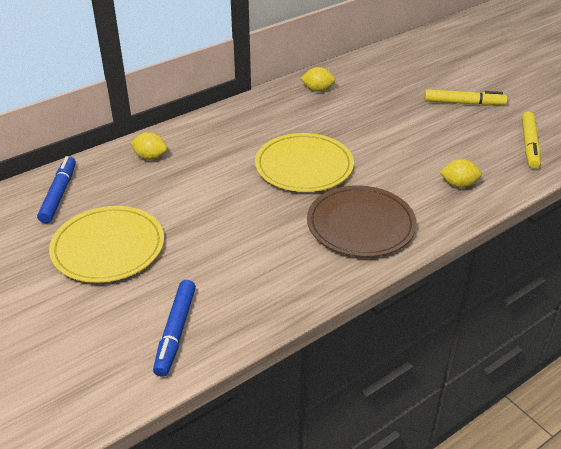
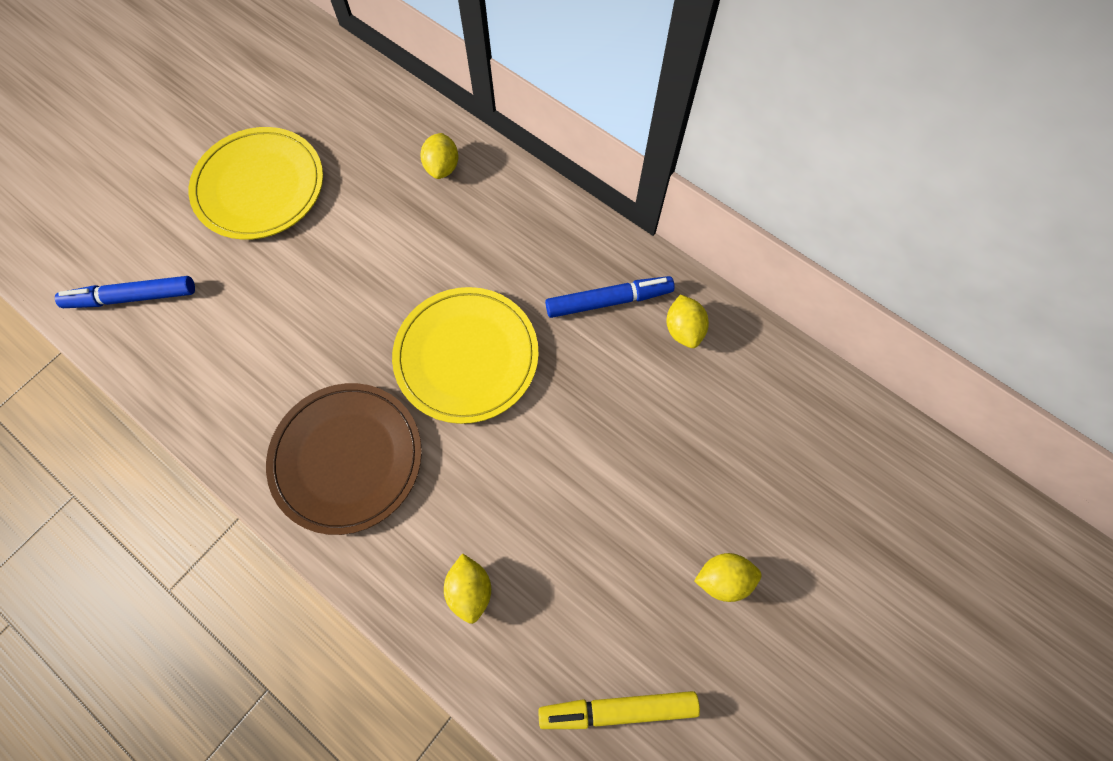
camera: 75 degrees right, 30 degrees up
blue marker [37,156,76,223] -> blue marker moved to [545,276,675,318]
yellow marker [424,89,507,105] -> yellow lemon [694,553,761,602]

